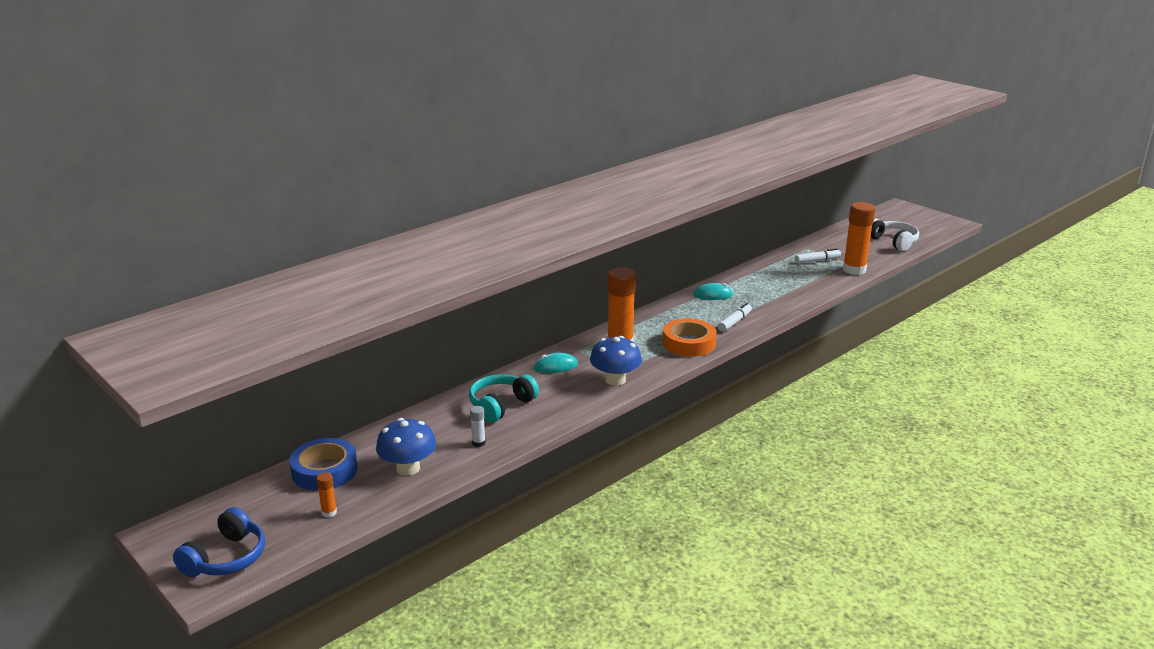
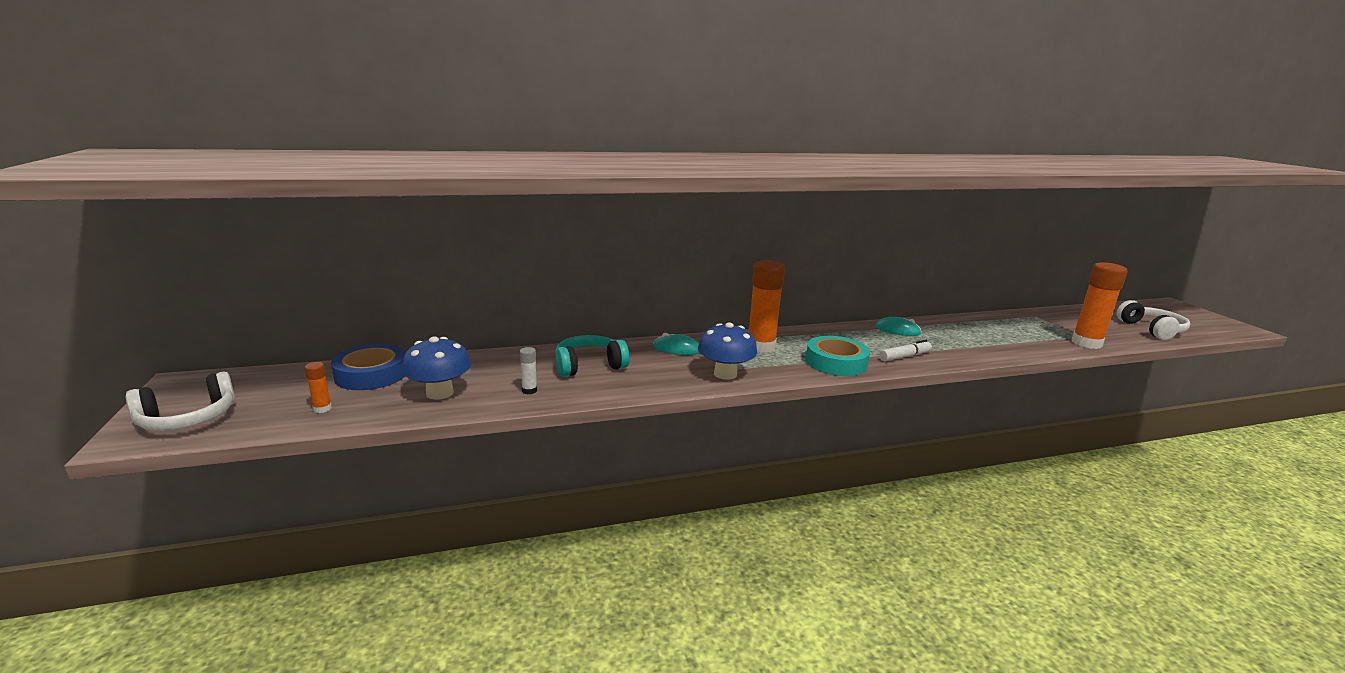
camera: 25 degrees right, 5 degrees down
blue headphones [173,507,265,577] -> white headphones [126,371,236,431]
orange tape [663,318,717,357] -> turquoise tape [806,336,870,376]
white marker [795,248,841,264] -> none

